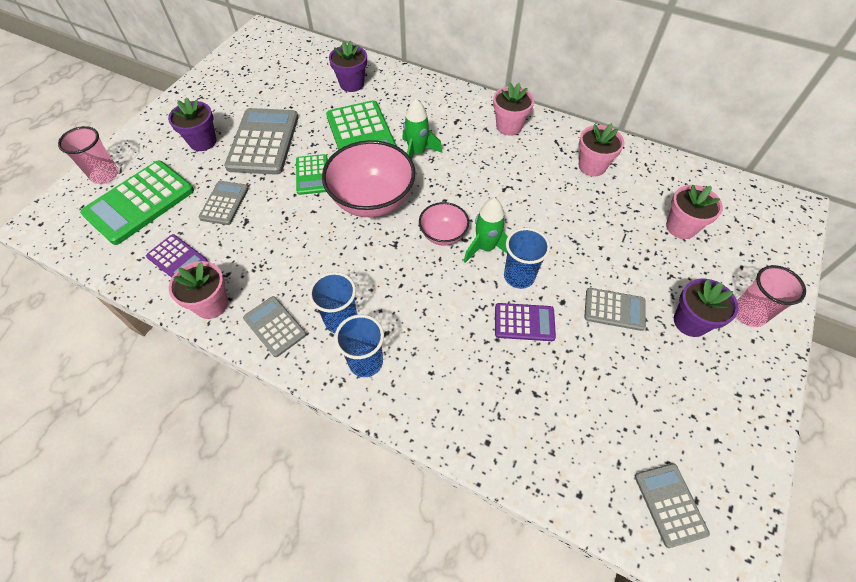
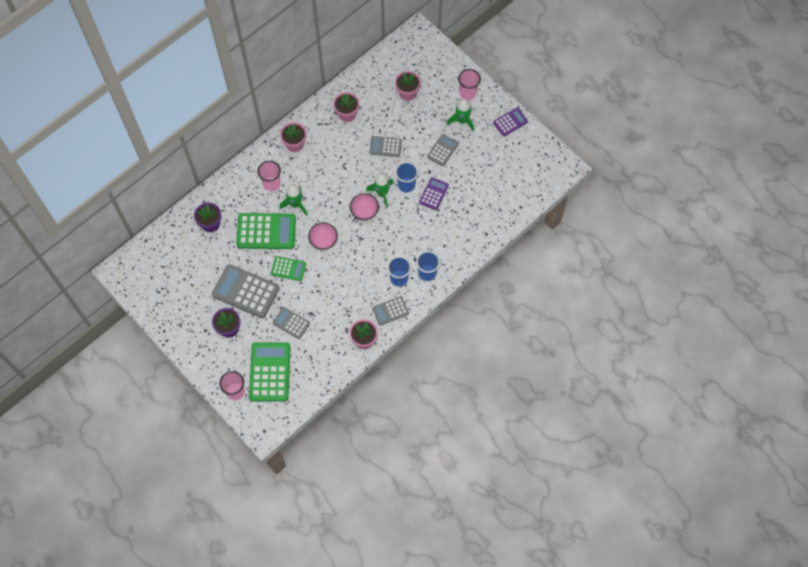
camera: 70 degrees left, 10 degrees up
green calculator [80,161,194,245] -> green calculator turned 150 degrees counterclockwise [249,342,290,401]
purple calculator [146,234,208,278] -> purple calculator moved to [493,108,528,136]
pink bowl [322,140,416,217] -> pink bowl [308,223,338,250], size x0.53
grey calculator [635,463,710,548] -> grey calculator moved to [369,136,402,157]
purple flower pot [674,279,739,337] -> green rocket [447,99,474,132]
none -> pink cup [258,161,281,191]

